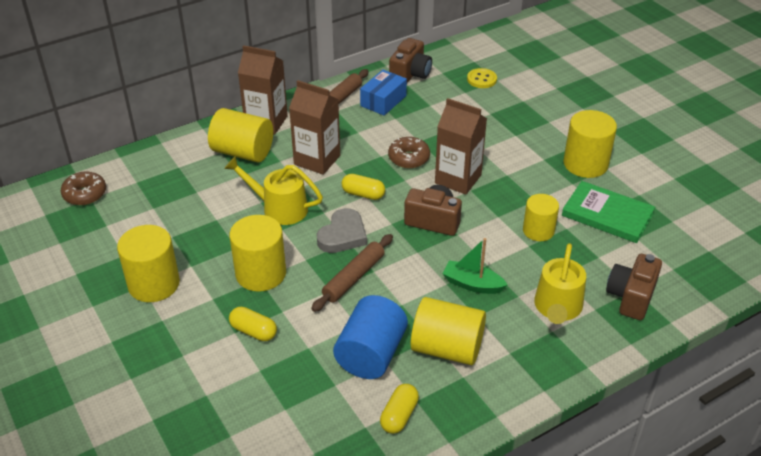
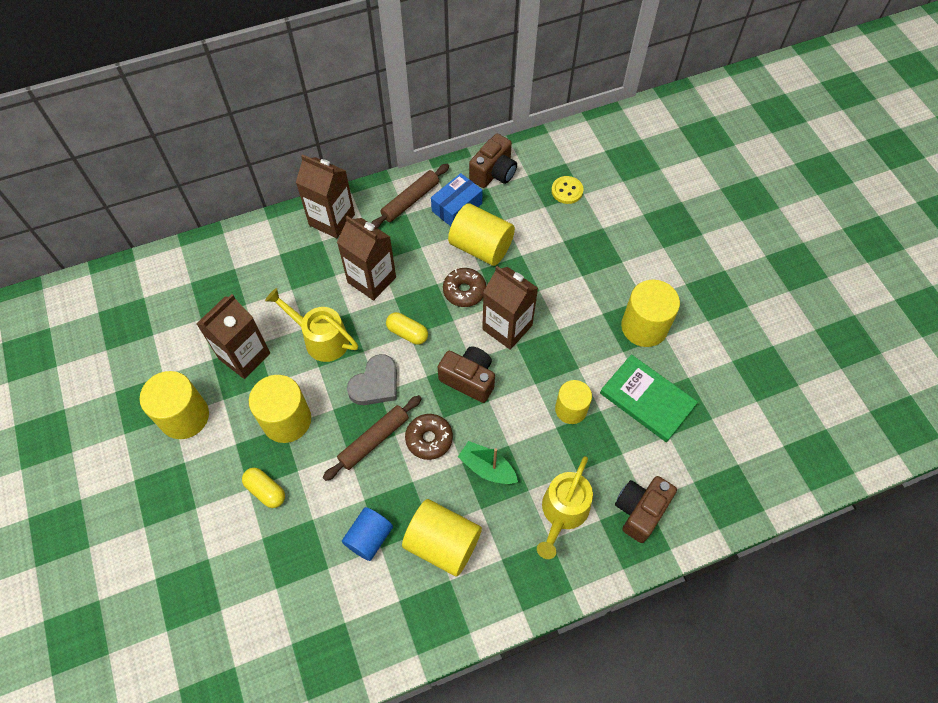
camera: 10 degrees right, 20 degrees up
brown donut [61,171,106,205] -> brown donut moved to [405,414,453,460]
yellow cylinder [208,108,273,162] -> yellow cylinder moved to [448,203,515,266]
blue cylinder [333,295,408,379] -> blue cylinder [342,507,393,561], size x0.66
yellow capsule [380,384,419,434] -> none
none -> brown carton [196,294,270,379]

